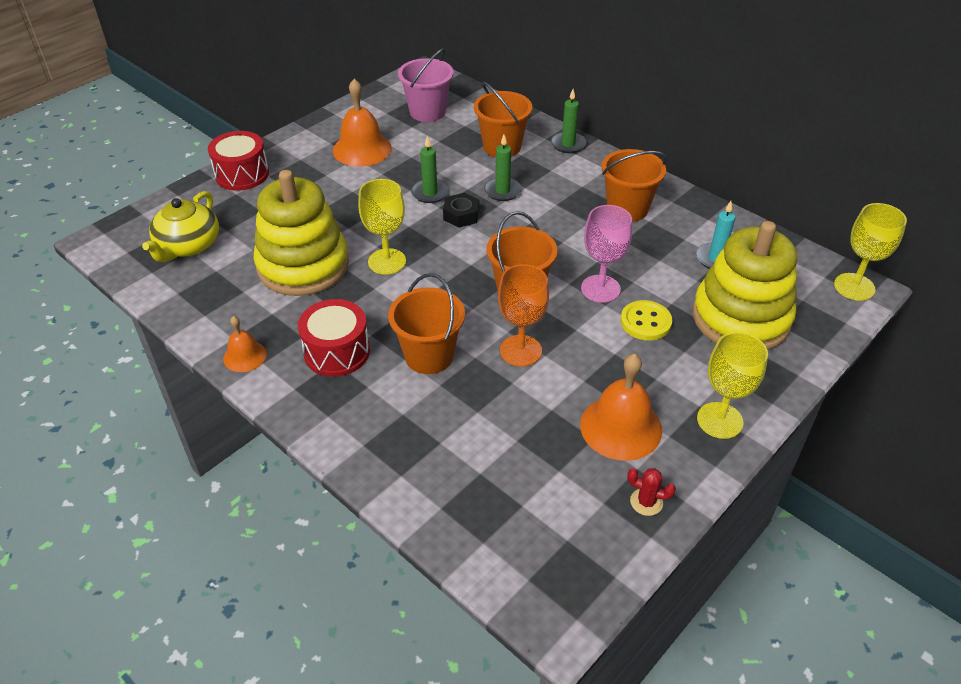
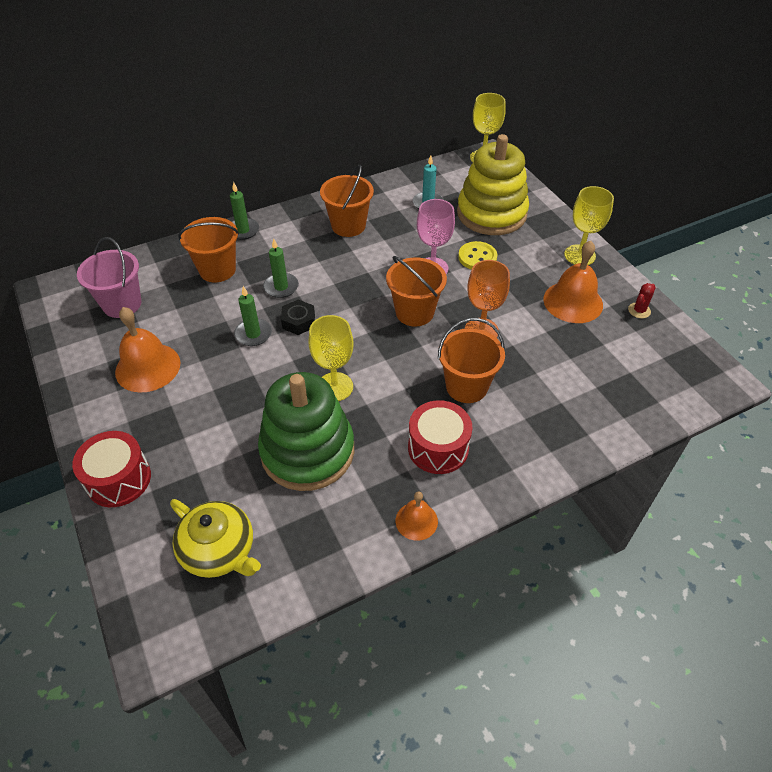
camera: 70 degrees left, 5 degrees up
yellow stacking toy [254,170,349,296] -> green stacking toy [258,372,354,491]

